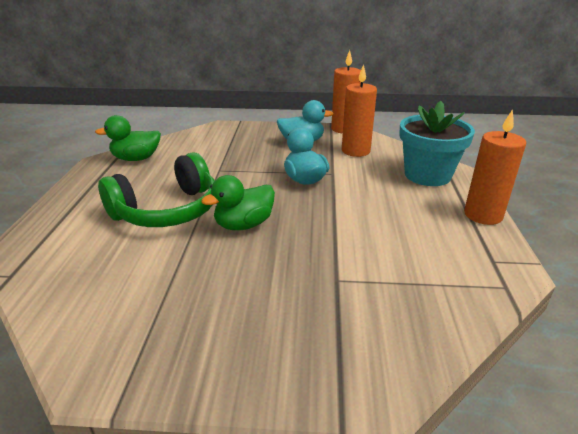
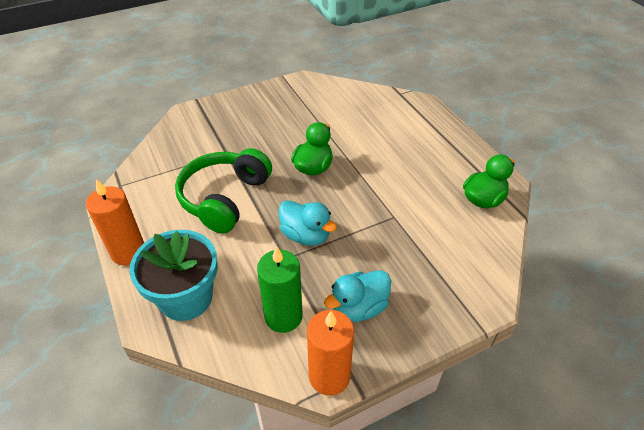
camera: 150 degrees right, 15 degrees up
green headphones [98,152,215,227] -> green headphones moved to [175,148,272,233]
orange candle [342,64,377,157] -> green candle [257,246,303,333]

